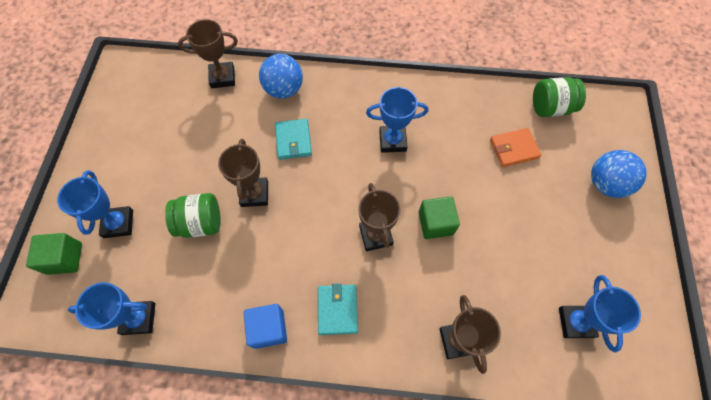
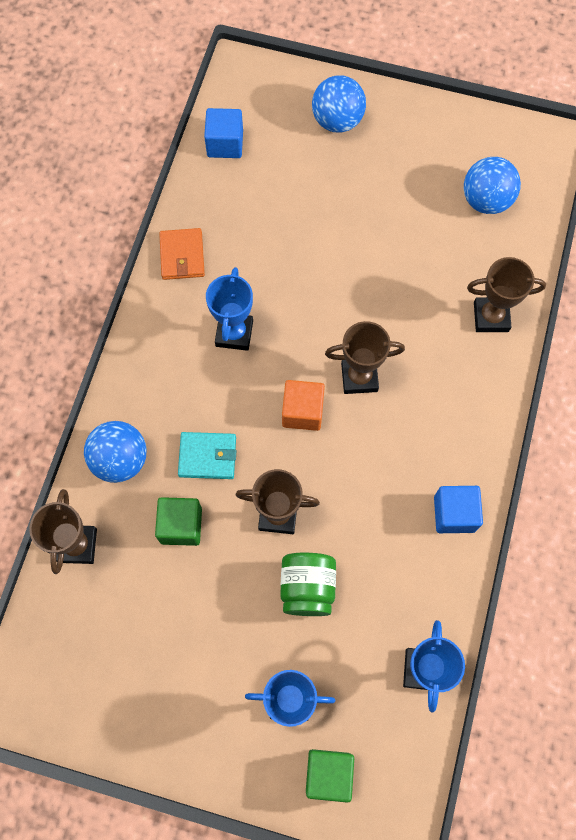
camera: 80 degrees left, 5 degrees up
turquoise wallet [318,283,358,335] -> none
green cube [419,196,460,239] -> green cube moved to [155,497,202,546]
orange wallet [490,128,542,167] -> orange wallet moved to [159,228,205,280]
green jar [533,77,586,117] -> blue cube [204,108,243,158]
blue trophy [559,275,641,353] -> blue ball [464,157,521,214]
none -> orange cube [282,380,325,431]

